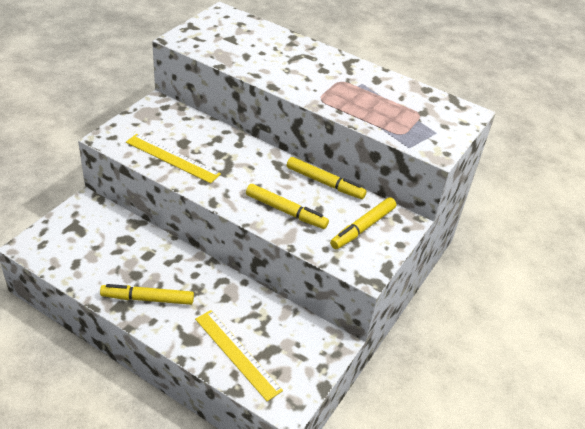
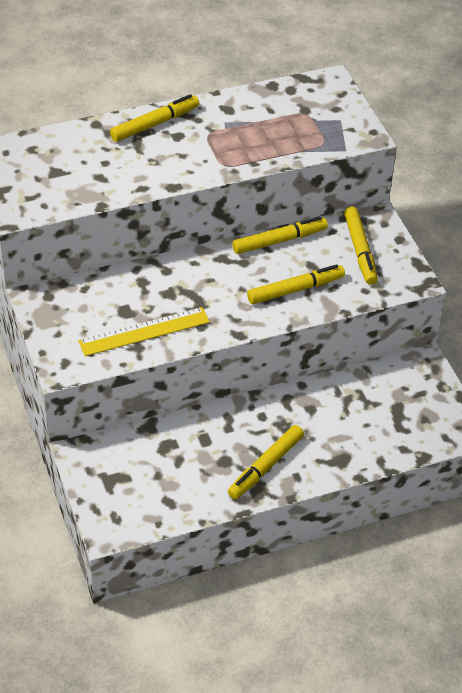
camera: 50 degrees left, 5 degrees up
yellow ruler [195,310,283,401] -> none
none -> yellow marker [110,94,199,142]

